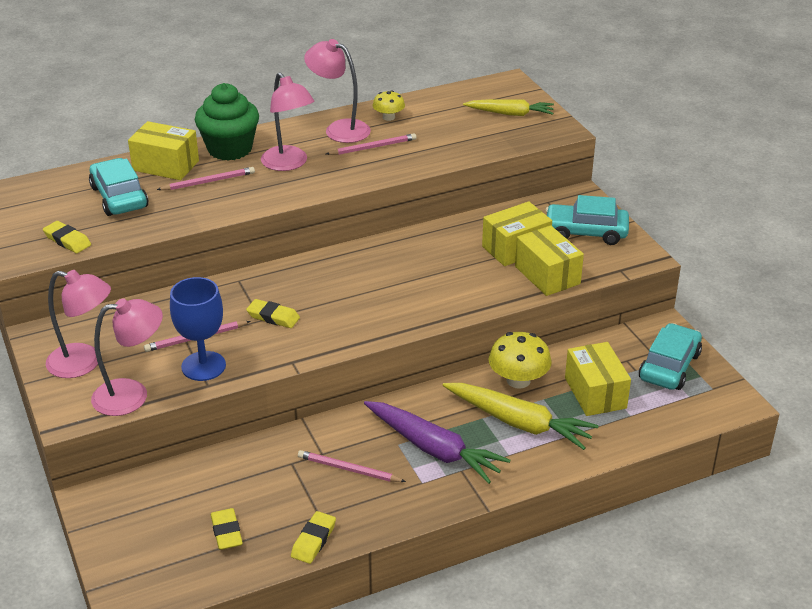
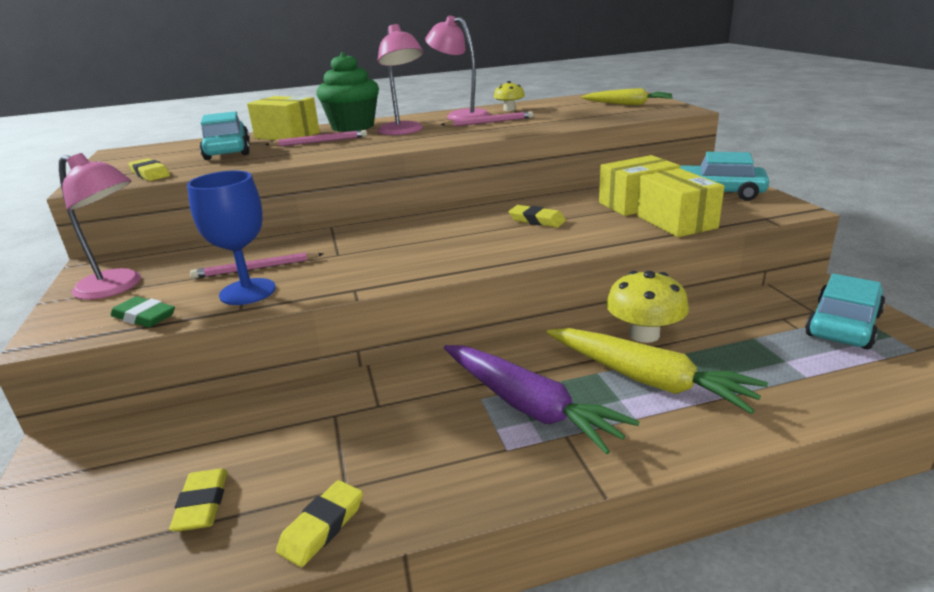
camera: 10 degrees right, 10 degrees down
pink lamp [91,298,163,416] -> green eraser [111,296,175,327]
yellow eraser [246,299,300,328] -> yellow eraser moved to [508,205,566,228]
pink pencil [298,450,406,482] -> none
yellow box [565,342,631,416] -> none

